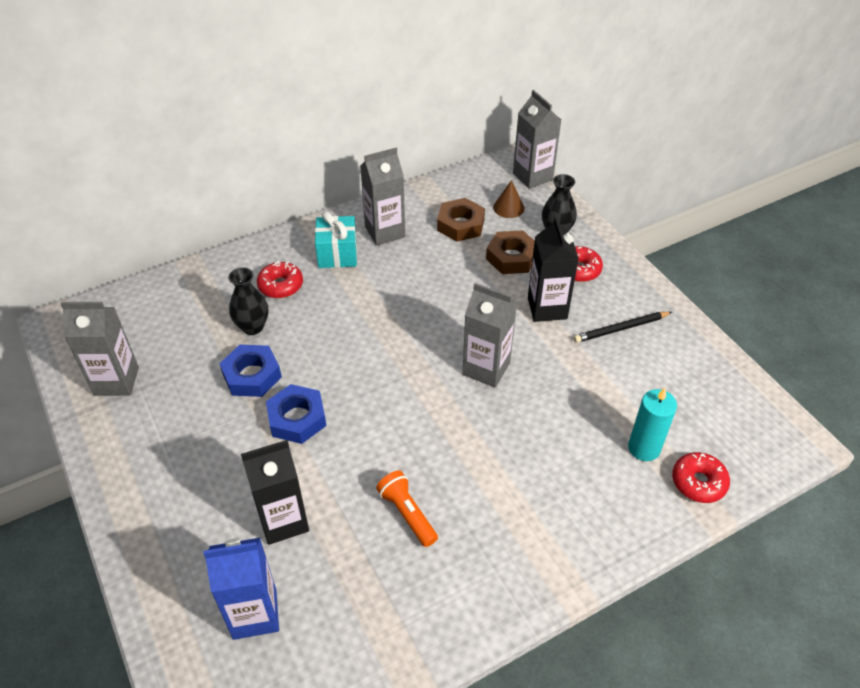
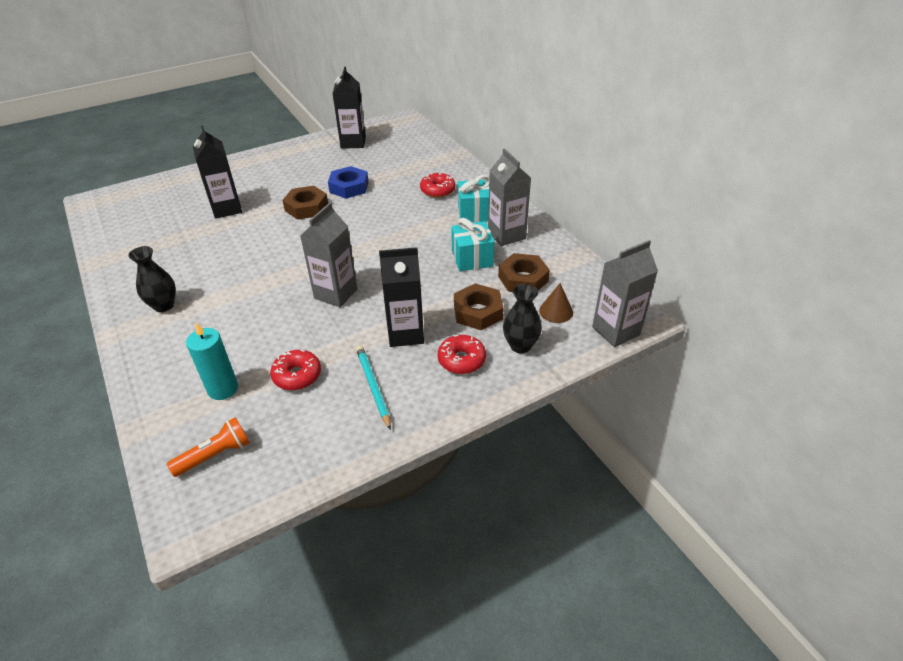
camera: 90 degrees right, 5 degrees down
grey carton [60,302,139,396] -> black carton [332,67,366,149]
blue carton [203,538,279,640] -> none
black vase [228,267,268,335] -> black vase moved to [128,246,176,312]
blue nut [266,384,326,444] -> brown nut [282,186,328,220]
orange flashlight [376,470,438,547] -> orange flashlight moved to [167,417,250,477]
black pencil [574,312,672,343] -> turquoise pencil [356,345,391,430]
red donut [672,452,730,503] -> red donut moved to [270,350,321,390]
none -> turquoise gift [451,218,494,271]

